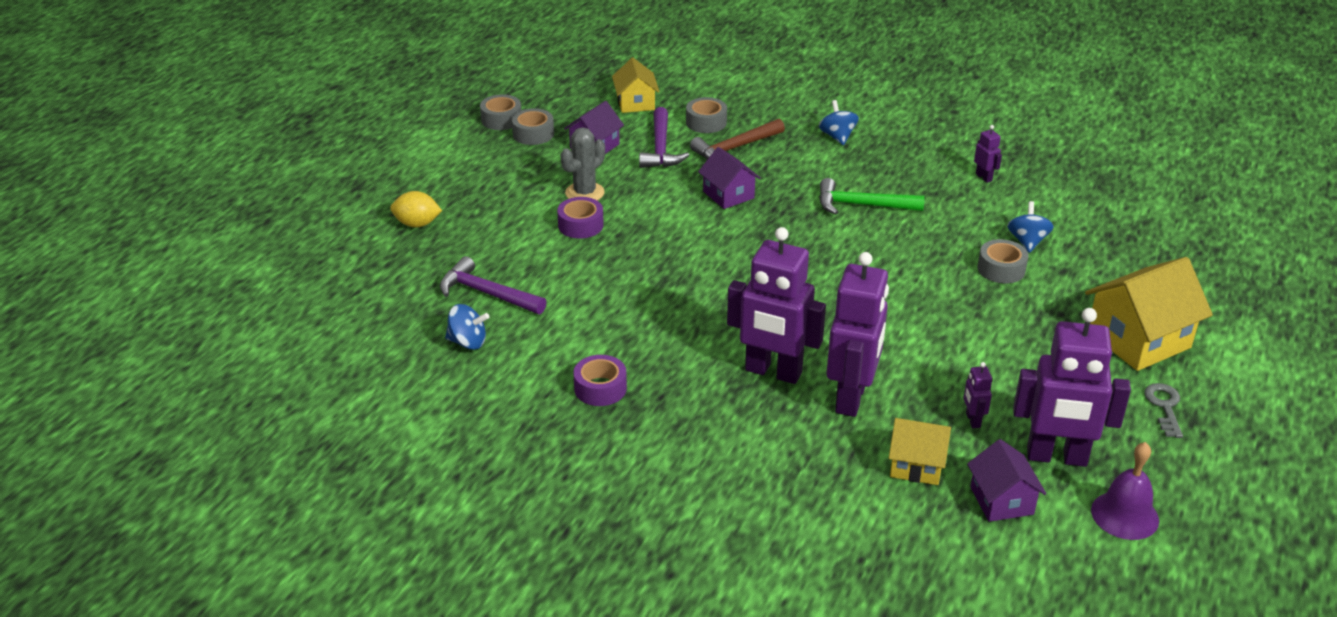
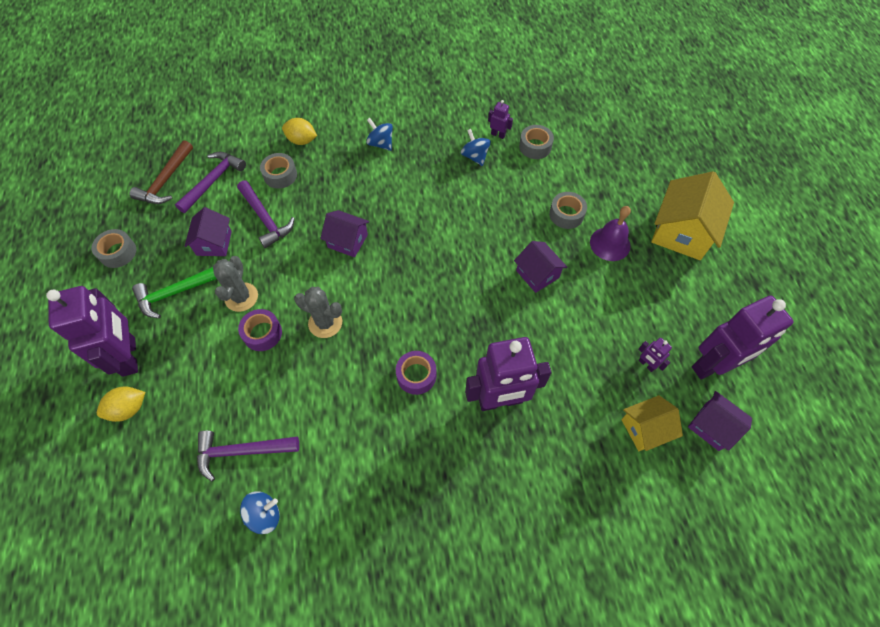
camera: 35 degrees left, 25 degrees up
grey tape [512,108,554,145] -> grey tape moved to [519,125,554,159]
purple tape [573,355,627,406] -> purple tape moved to [396,351,437,395]
yellow house [612,58,660,113] -> purple hammer [175,152,246,213]
brown hammer [690,119,785,160] -> brown hammer moved to [130,140,193,204]
green hammer [819,178,925,215] -> green hammer moved to [132,267,217,318]
purple robot [827,252,889,417] -> purple robot moved to [46,286,138,377]
blue spinning top [1007,201,1054,253] -> blue spinning top moved to [461,129,491,166]
purple bell [1091,442,1159,540] -> purple bell moved to [590,206,631,261]
grey key [1144,383,1183,438] -> none
none -> yellow lemon [282,118,317,145]
none -> grey cactus [294,287,342,338]
none -> purple house [514,241,567,293]

